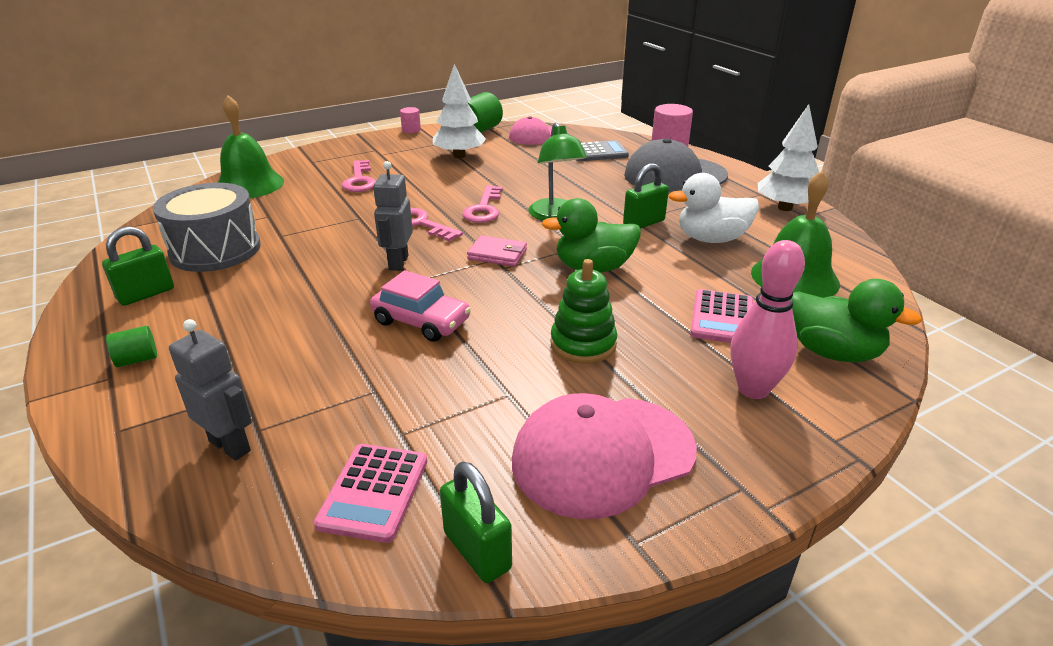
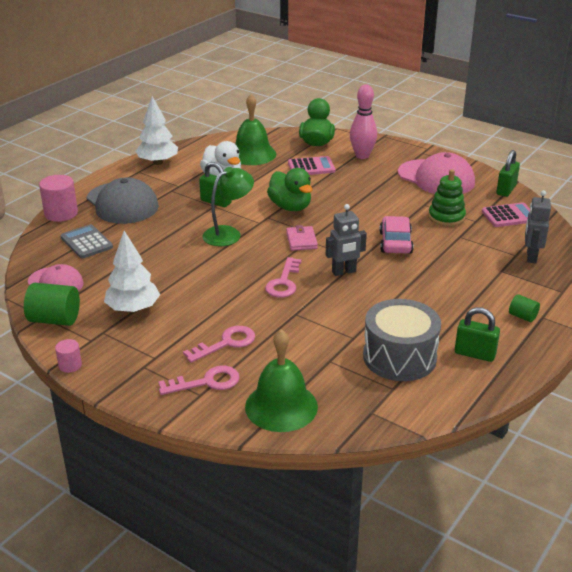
camera: 115 degrees left, 0 degrees up
pink key [462,185,503,223] -> pink key moved to [158,366,240,395]
green stacking toy [550,259,617,364] -> green stacking toy moved to [428,169,466,227]

